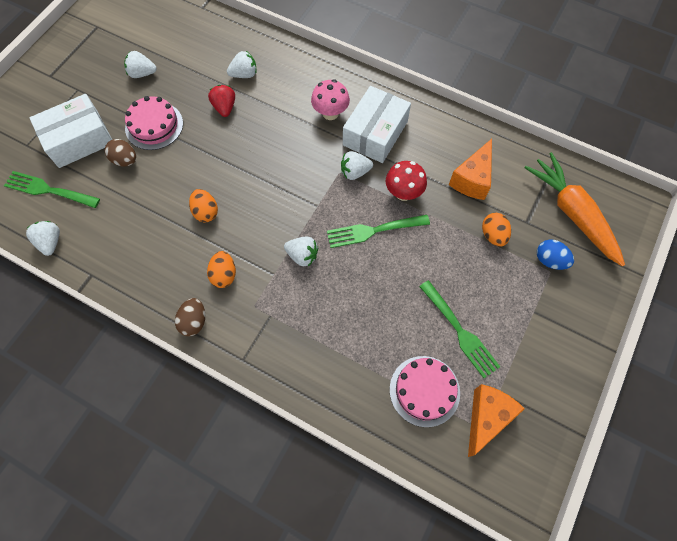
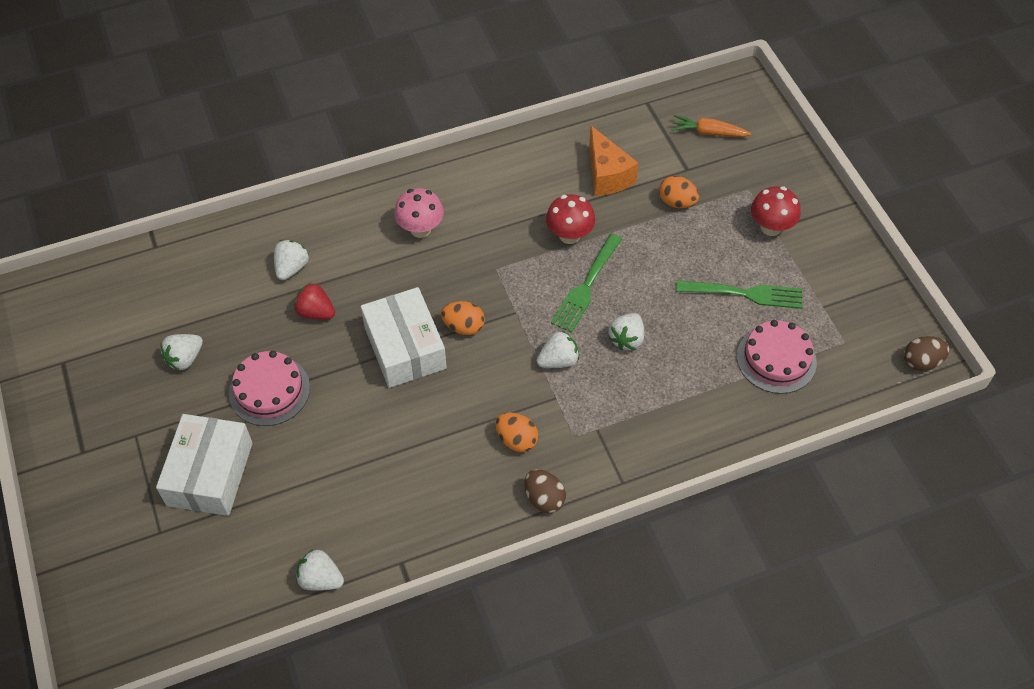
camera: 50 degrees left, 10 degrees down
green fork [4,171,100,208] -> none
brown egg [105,139,136,167] -> brown egg moved to [904,336,949,371]
orange egg [189,189,218,222] -> orange egg moved to [441,301,485,335]
white strawberry [341,151,373,180] -> white strawberry moved to [608,313,644,350]
white box [343,86,411,163] -> white box moved to [361,287,447,388]
orange cheese [468,384,524,457] -> none
orange carrot [524,152,625,267] -> orange carrot [672,115,752,137], size x0.52
blue egg [537,240,574,270] -> none
none -> red mushroom [751,186,801,236]

